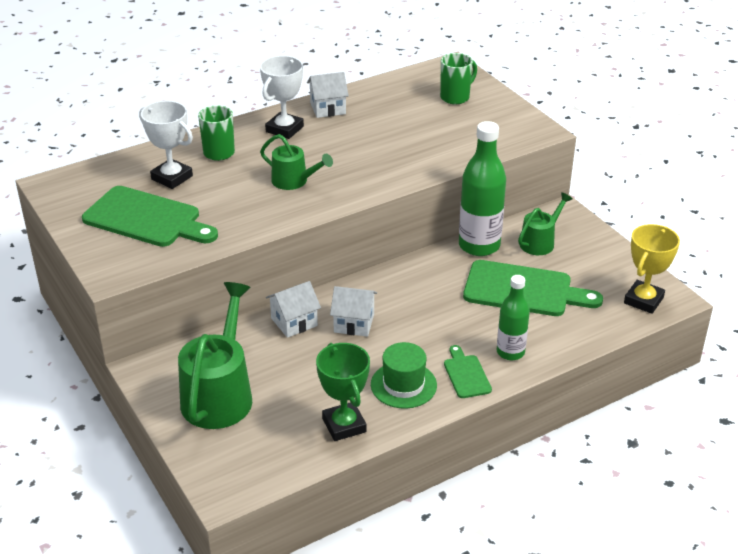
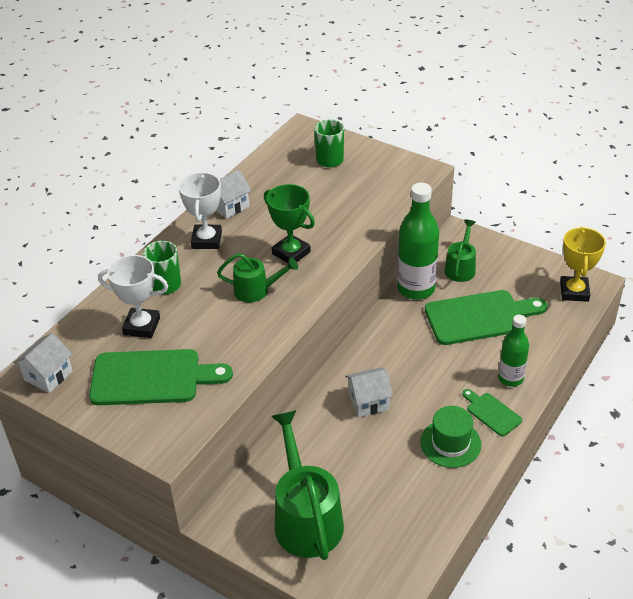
camera: 25 degrees left, 5 degrees up
white house [266,281,321,338] -> white house moved to [13,333,73,393]
green trophy [316,343,370,441] -> green trophy moved to [264,184,315,263]

